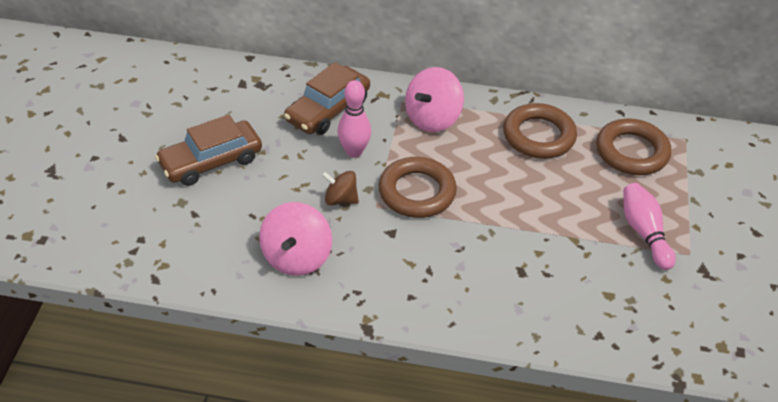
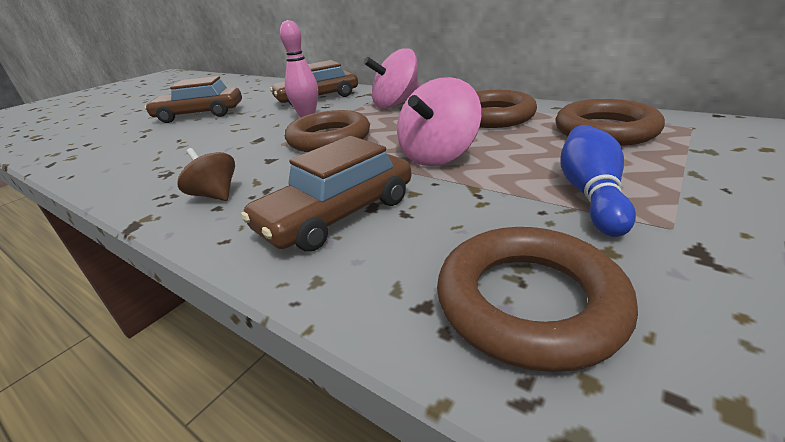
camera: 30 degrees right, 15 degrees down
pink spinning top [259,202,332,276] -> pink spinning top moved to [397,77,481,166]
brown spinning top [322,171,359,205] -> brown spinning top moved to [177,148,235,201]
pink bowling pin [623,183,676,270] -> blue bowling pin [560,125,636,237]
none -> brown car [241,136,411,252]
none -> brown ring [437,227,638,372]

